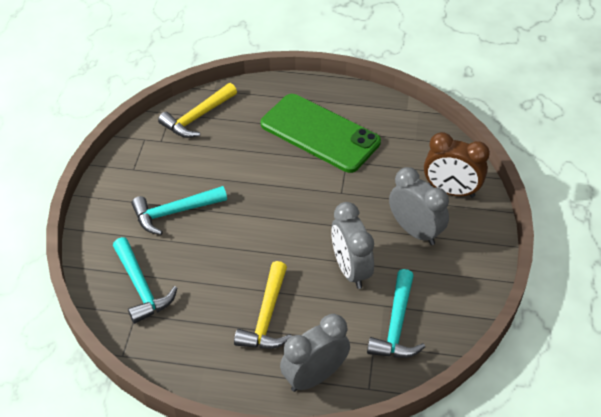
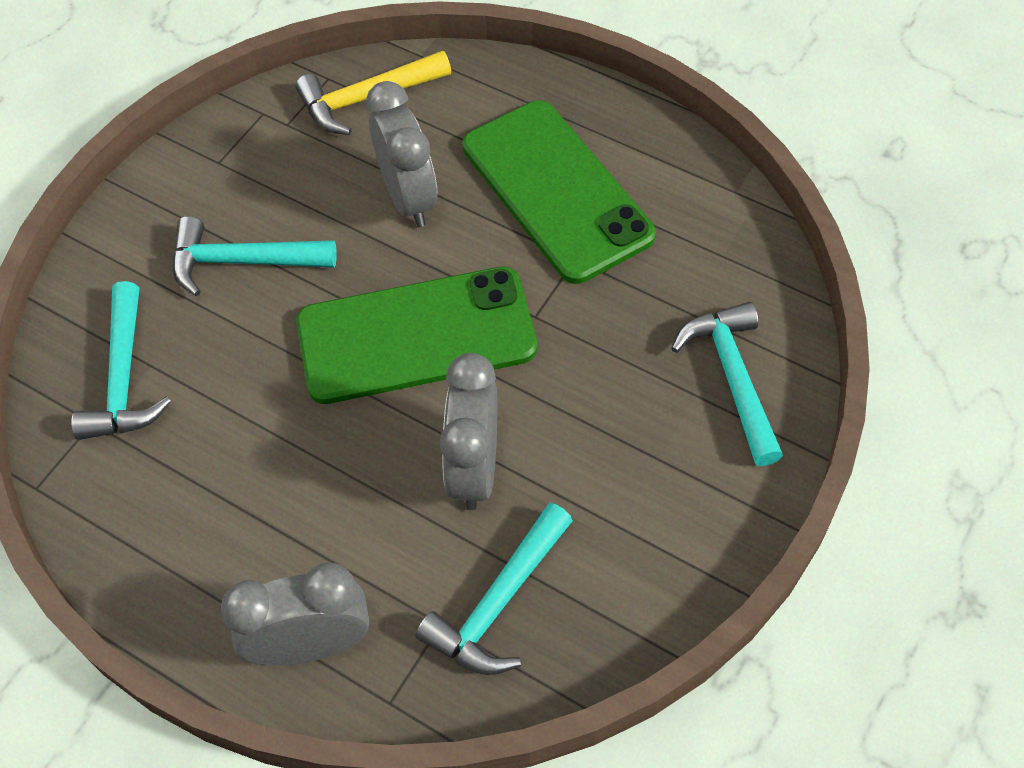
camera: 25 degrees right, 10 degrees up
yellow hammer [234,261,292,349] -> none
grey clock [389,167,449,245] -> grey clock moved to [366,81,438,227]
brown clock [424,132,490,198] -> turquoise hammer [671,302,783,466]
none -> green phone [296,266,537,404]

